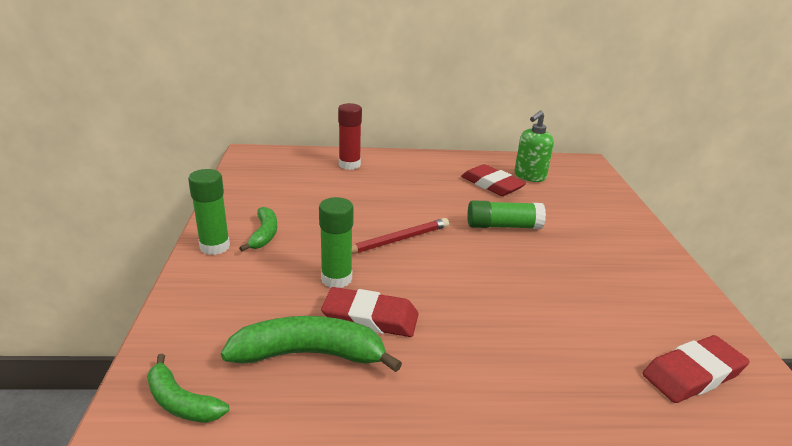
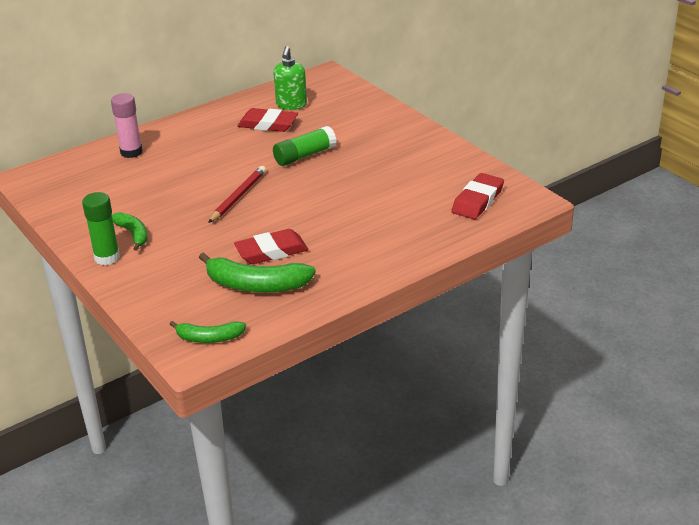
camera: 30 degrees left, 5 degrees up
green banana [221,316,402,372] -> green banana turned 135 degrees counterclockwise [199,252,316,292]
green glue stick [319,197,354,288] -> none
red glue stick [338,103,362,170] -> pink glue stick [111,93,143,158]

